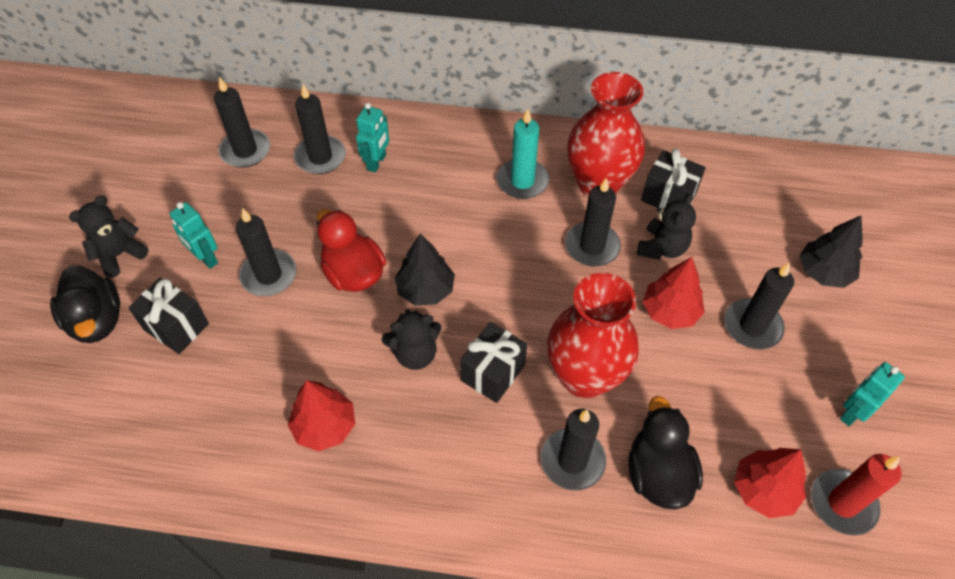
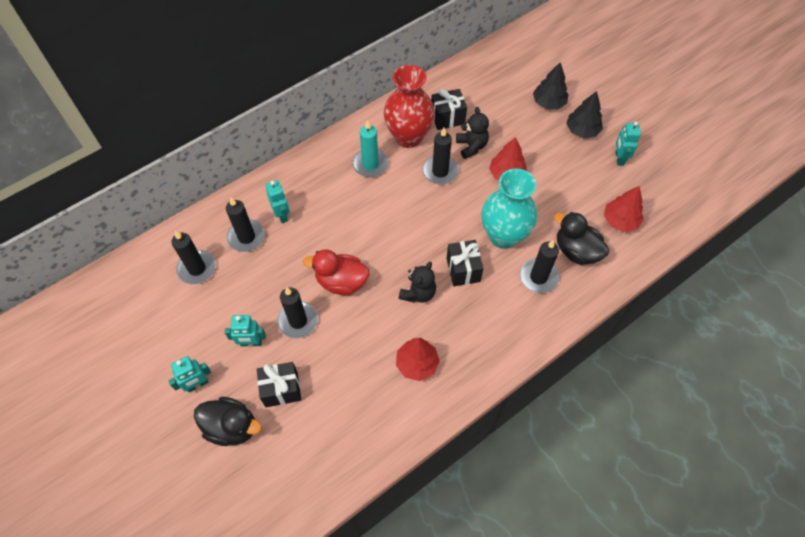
camera: 45 degrees left, 5 degrees up
black teddy bear [69,195,149,278] -> turquoise robot [168,356,211,392]
black tree [395,234,455,305] -> black tree moved to [566,91,603,138]
red vase [547,273,639,398] -> turquoise vase [481,168,537,249]
black candle [724,262,794,349] -> none
red candle [811,454,902,536] -> none

